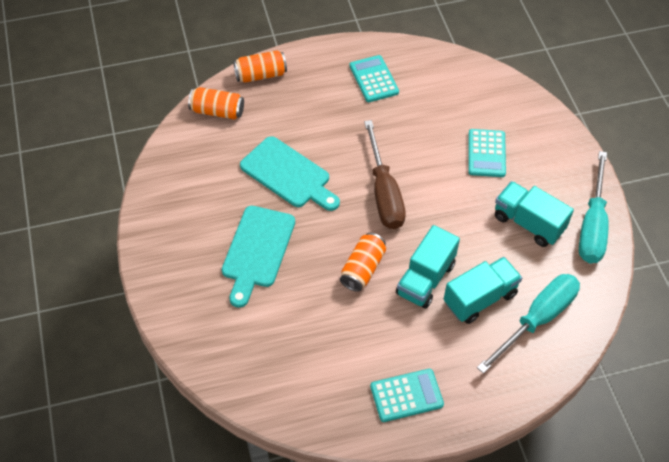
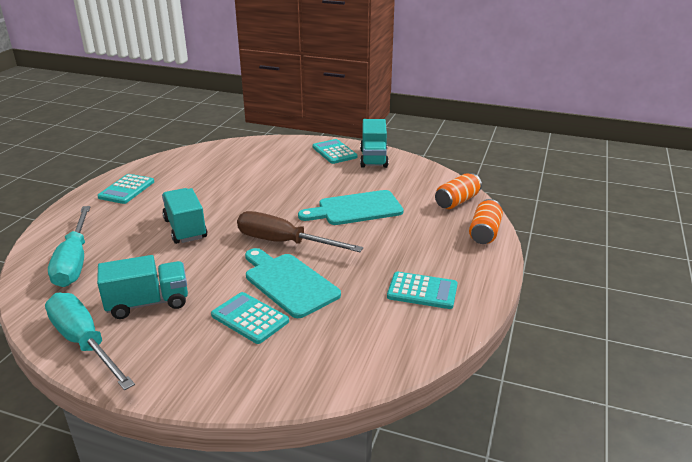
camera: 125 degrees right, 25 degrees down
turquoise cutting board [222,206,295,308] -> turquoise cutting board moved to [245,248,341,318]
orange can [340,233,386,292] -> none
turquoise truck [444,257,522,324] -> turquoise truck moved to [360,119,389,168]
none -> turquoise calculator [312,139,358,164]

